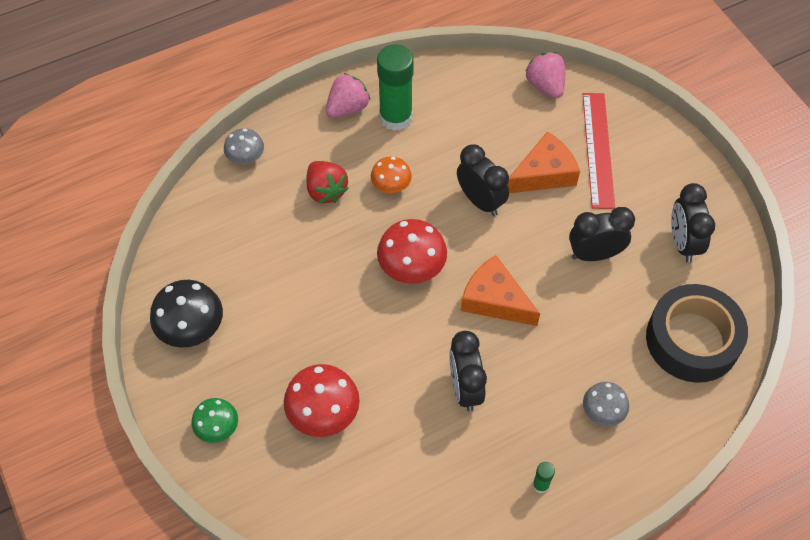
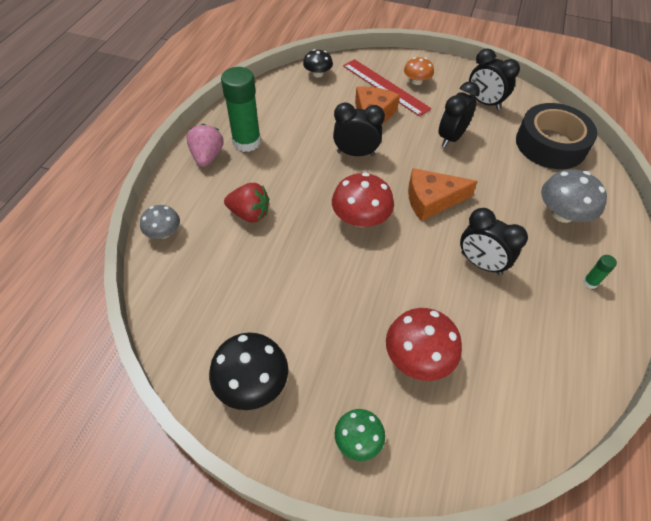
camera: 45 degrees left, 5 degrees down
orange mushroom [371,156,412,193] -> orange mushroom moved to [404,57,434,85]
pink strawberry [526,52,565,98] -> black mushroom [303,49,333,77]
grey mushroom [583,382,629,426] -> grey mushroom [541,169,607,223], size x1.62

